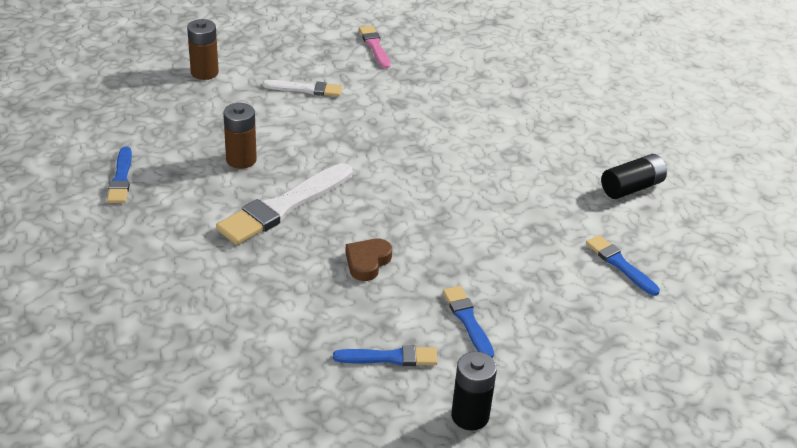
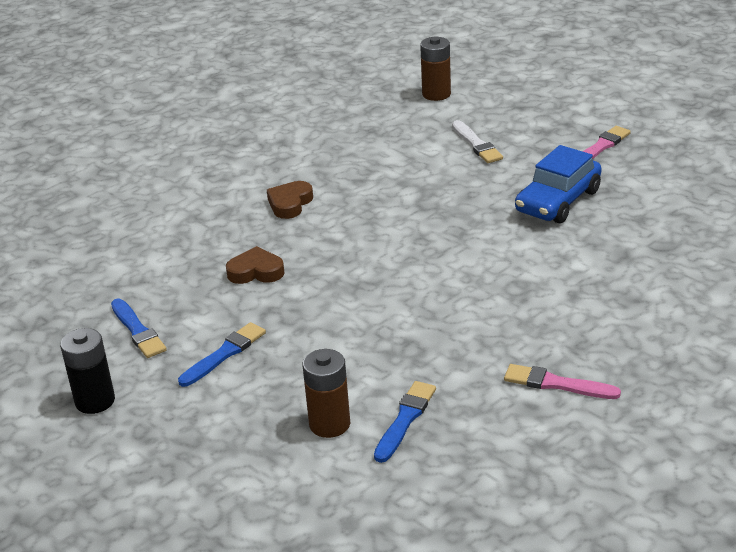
camera: 65 degrees right, 5 degrees down
blue brush [107,146,132,203] -> none
white brush [216,163,352,245] -> brown heart [267,181,313,219]
brown battery [223,103,257,169] -> brown battery moved to [302,349,350,438]
black battery [601,154,667,199] -> pink brush [504,364,621,399]
none -> blue car [515,145,602,223]

